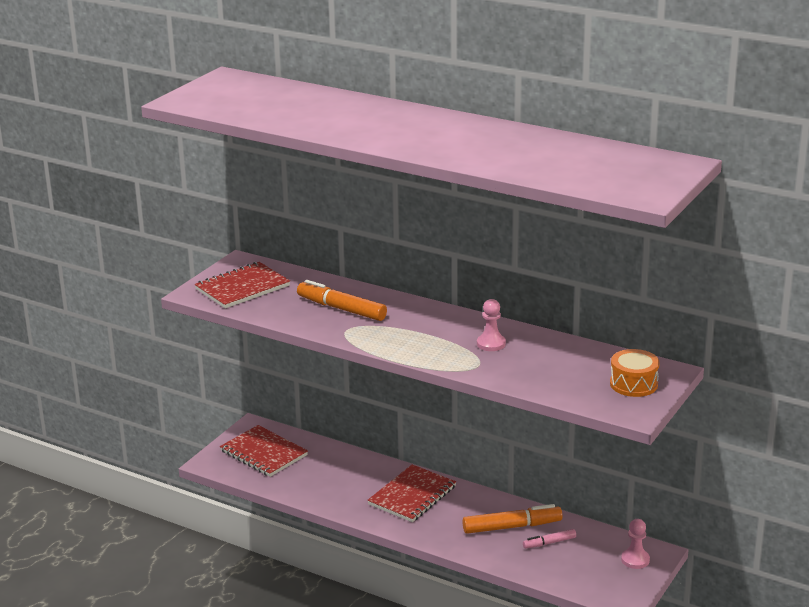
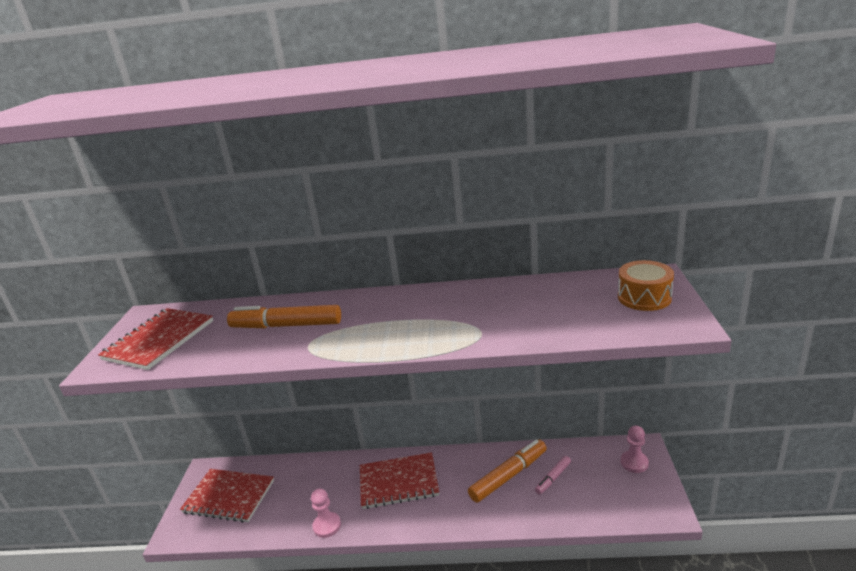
camera: 25 degrees left, 0 degrees up
red notebook [367,464,456,522] -> red notebook turned 75 degrees clockwise [360,452,439,509]
pink pawn [477,299,506,351] -> pink pawn moved to [311,489,341,538]

